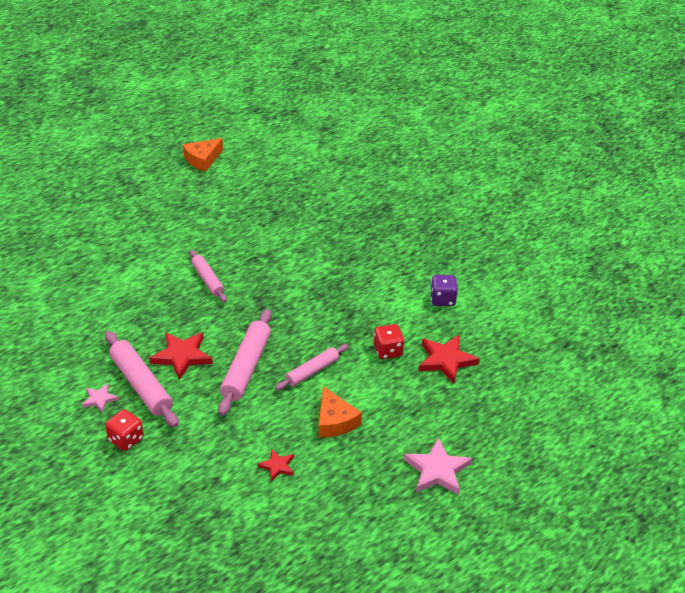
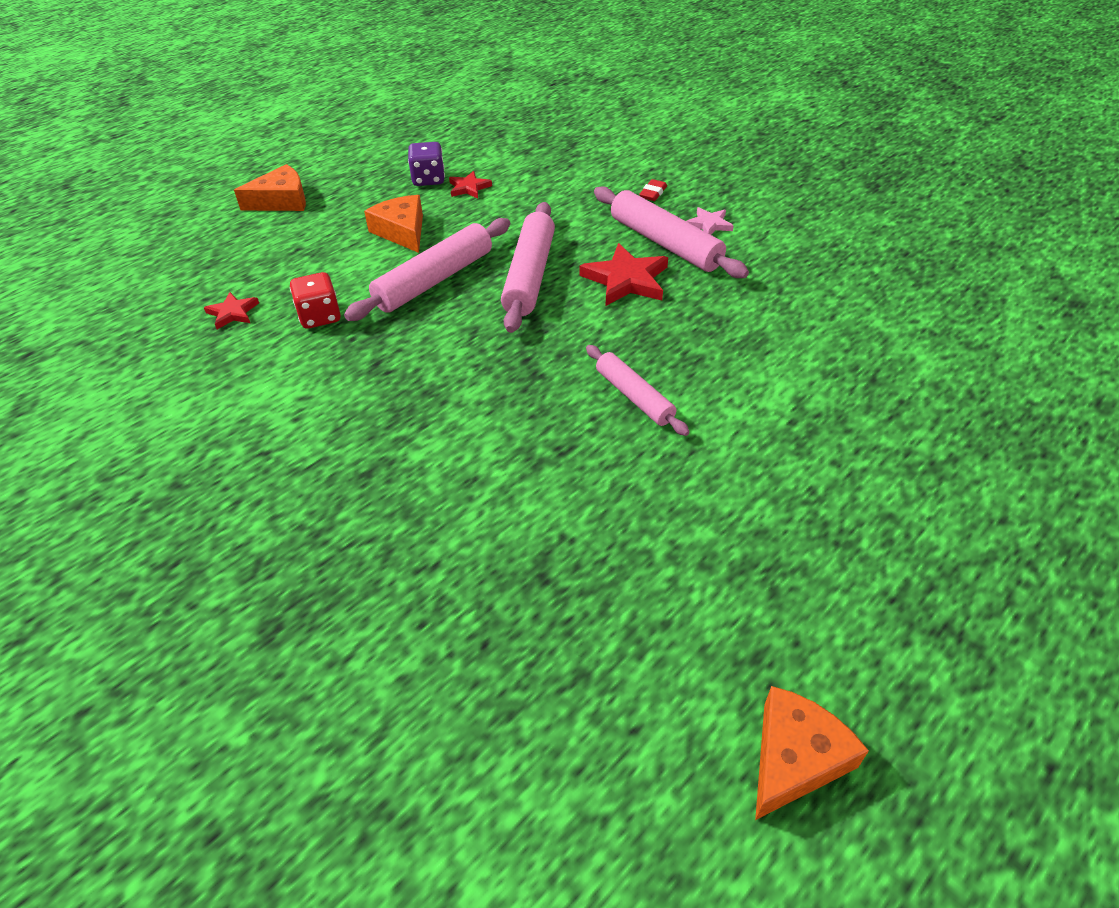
camera: 175 degrees right, 5 degrees up
red dice [105,409,144,451] -> red eraser [639,179,667,201]
pink rolling pin [275,344,349,390] -> pink rolling pin [344,218,510,321], size x1.60
pink star [404,437,472,495] -> orange cheese [234,164,306,211]
red star [419,335,480,383] -> red star [204,292,259,329], size x0.56
purple dice [430,275,458,306] -> purple dice moved to [408,142,445,186]

